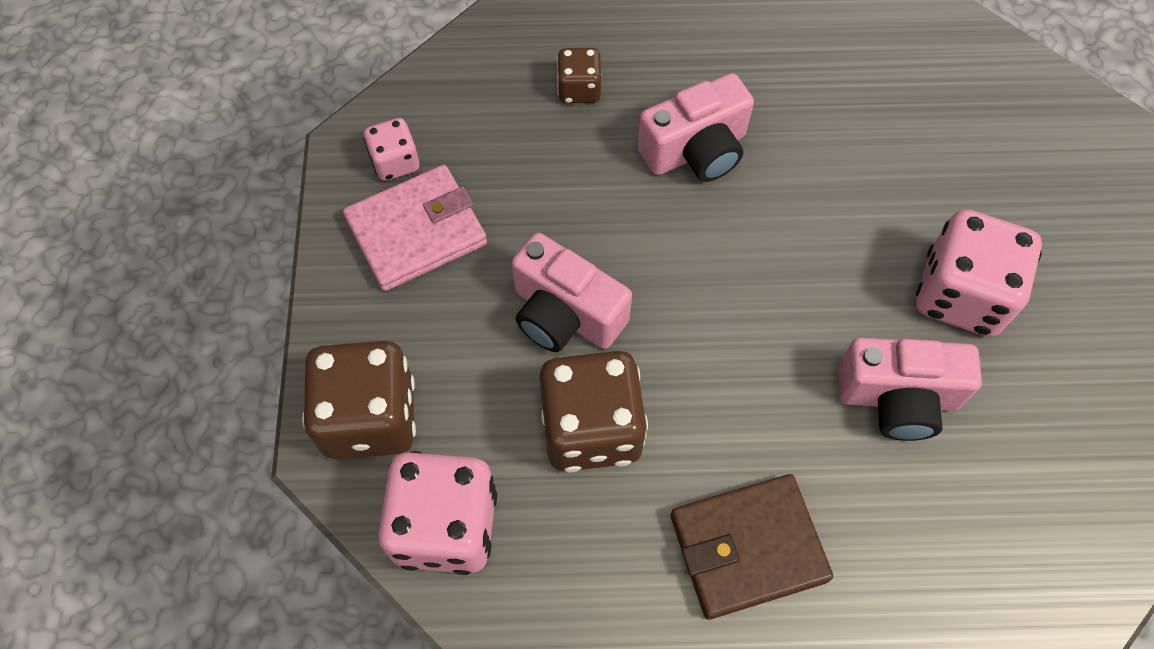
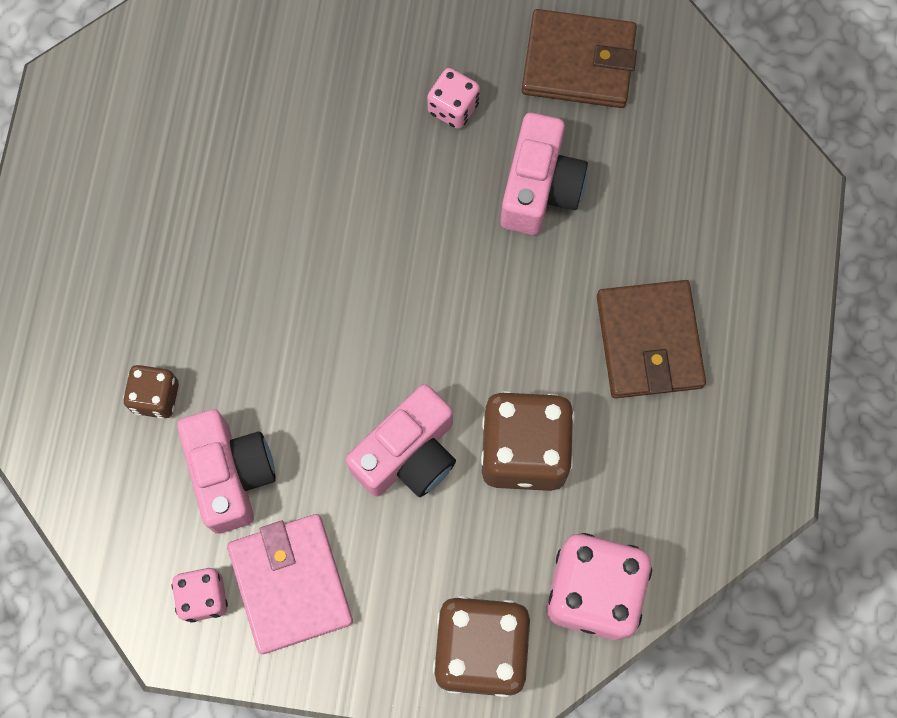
camera: 80 degrees left, 10 degrees up
pink camera [637,73,754,182] -> pink camera moved to [177,409,276,534]
pink dice [916,210,1042,337] -> pink dice [427,68,480,129], size x0.53
none -> brown wallet [522,9,637,108]

